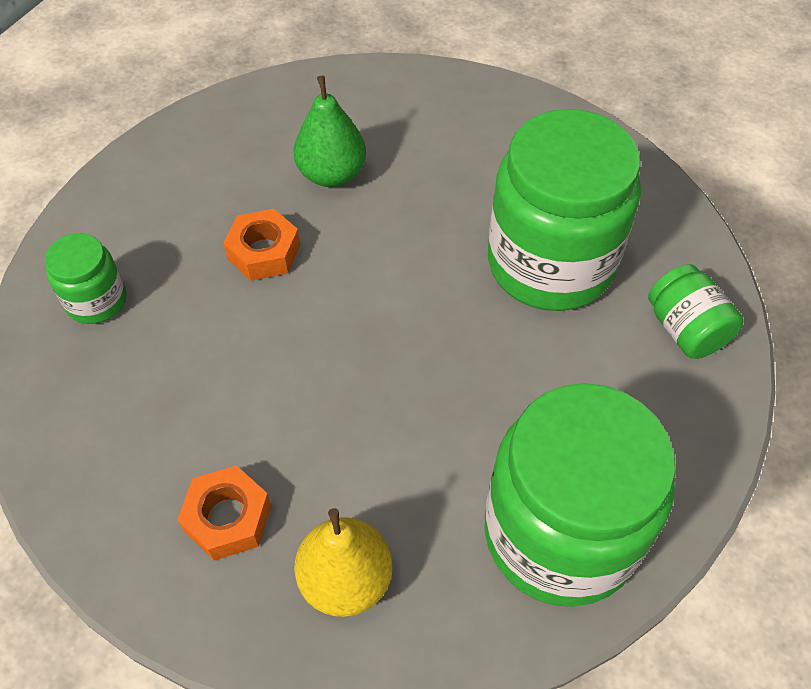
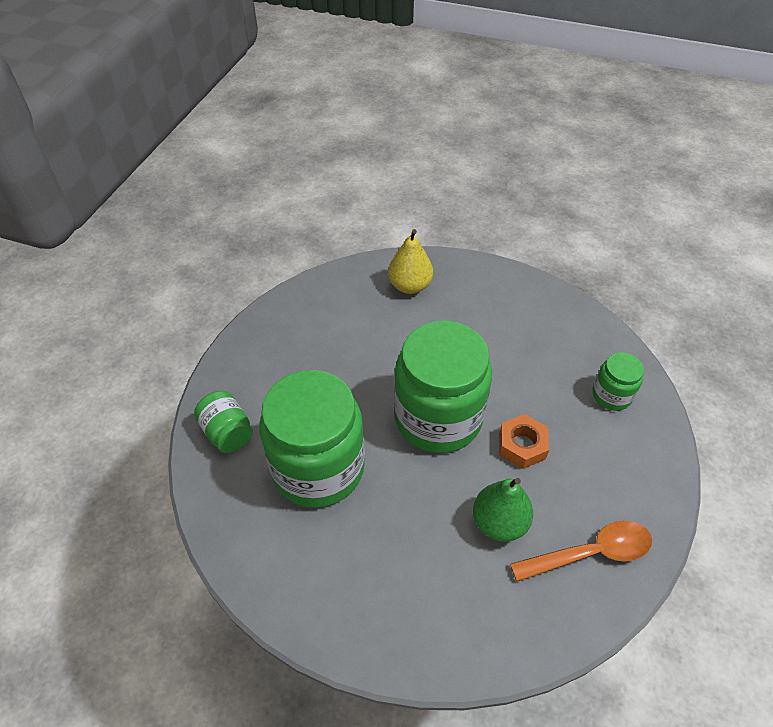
camera: 170 degrees right, 5 degrees down
orange nut [177,465,271,560] -> none
green jar [485,383,676,607] -> green jar moved to [394,321,492,453]
none -> orange spoon [510,521,652,582]

